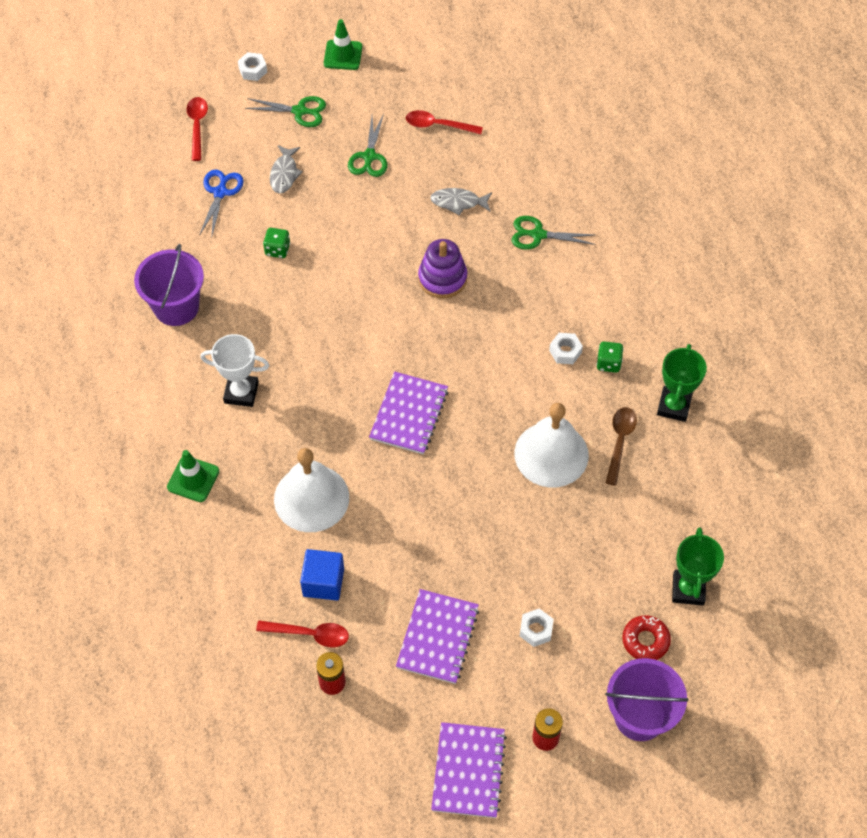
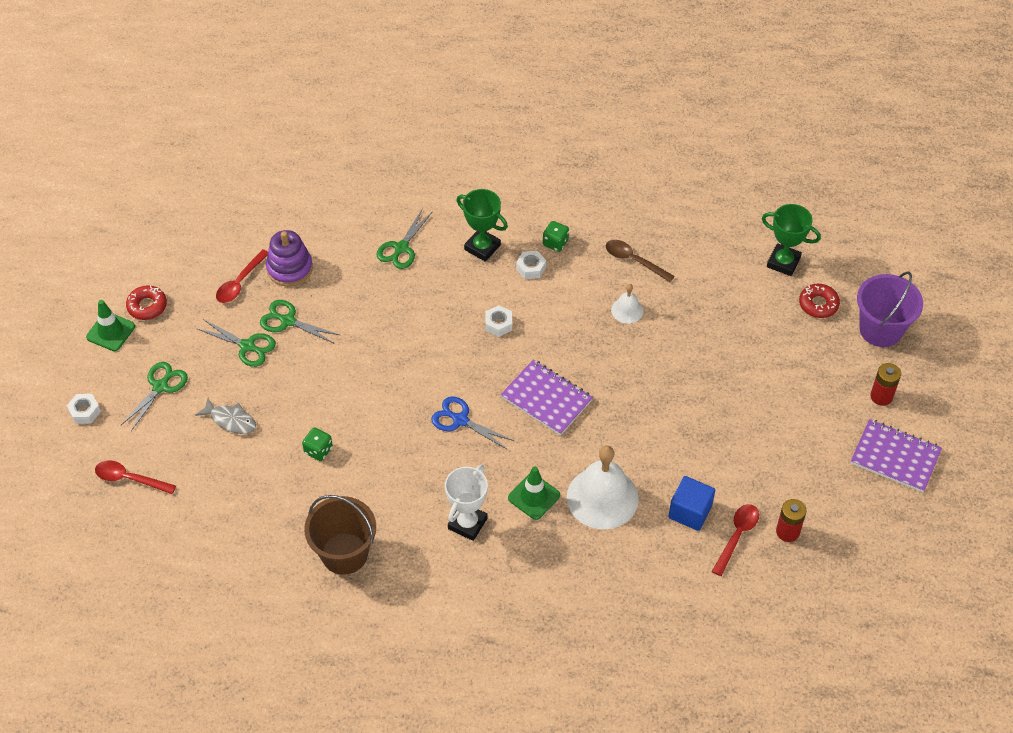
camera: 70 degrees left, 5 degrees down
purple bucket [134,244,204,326] -> brown bucket [304,495,376,575]
green traffic cone [167,450,219,502] -> green traffic cone moved to [508,467,560,520]
blue scissors [199,170,244,236] -> blue scissors moved to [431,396,514,449]
purple notebook [396,589,479,684] -> none
purple stacking toy [418,239,467,299] -> purple stacking toy moved to [266,230,313,287]
grey fish [430,188,492,216] -> none
white bell [514,403,589,487] -> white bell [611,284,644,324], size x0.48
white nut [520,609,554,647] -> white nut moved to [485,305,512,337]
green trophy [657,344,707,422] -> green trophy moved to [456,189,508,262]
none -> red donut [126,285,167,320]
none -> green scissors [260,300,340,344]

